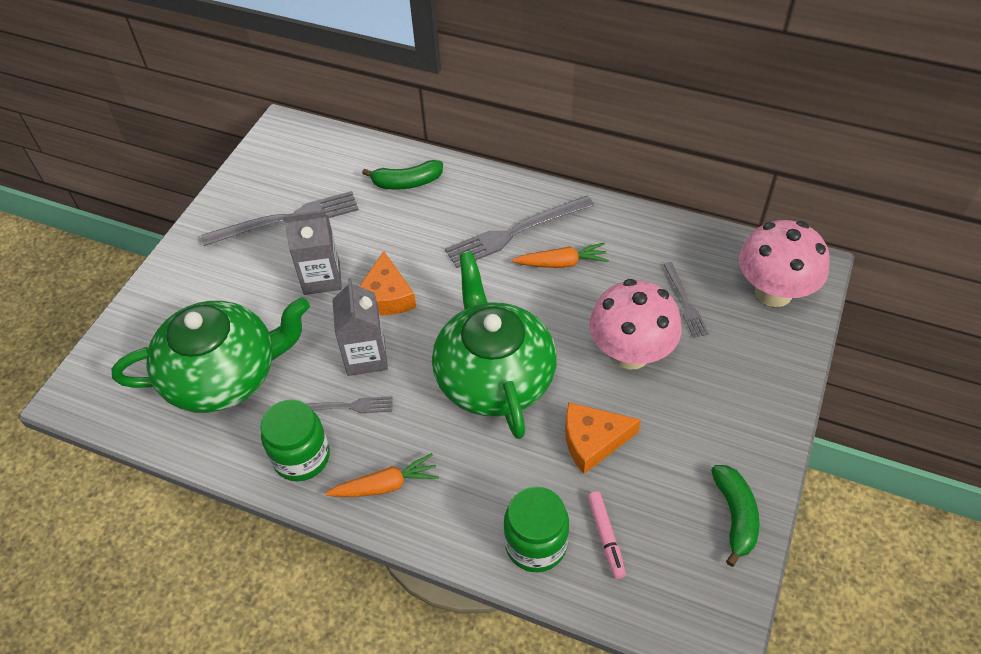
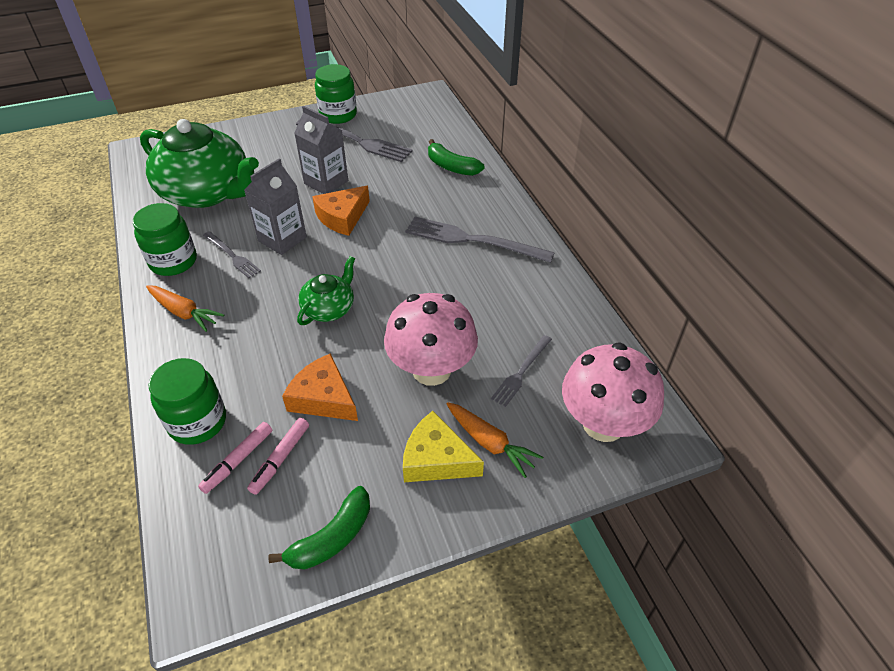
camera: 45 degrees right, 5 degrees down
green teapot [432,252,557,439] -> green teapot [297,256,355,325], size x0.48
orange carrot [512,243,609,268] -> orange carrot moved to [446,402,543,478]
none -> pink marker [247,418,309,495]
none -> green jar [315,64,357,124]
none -> yellow cheese [403,411,484,482]

